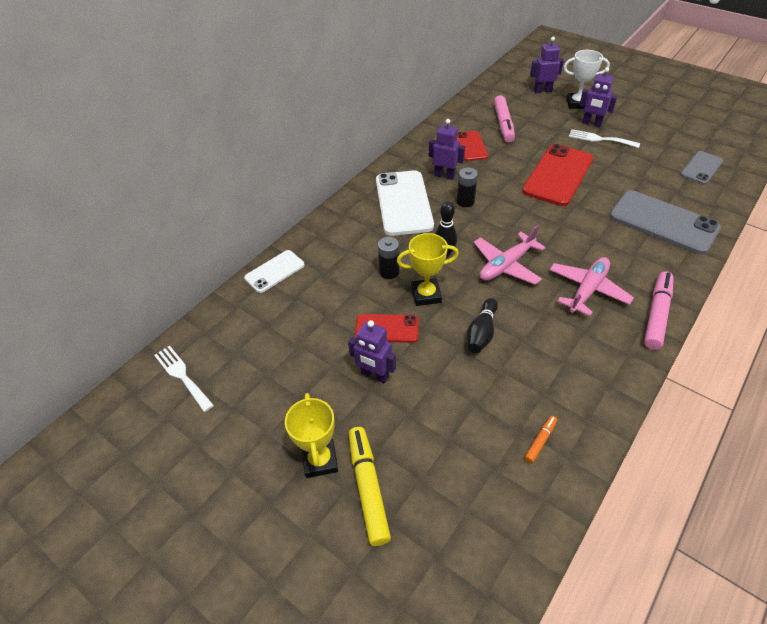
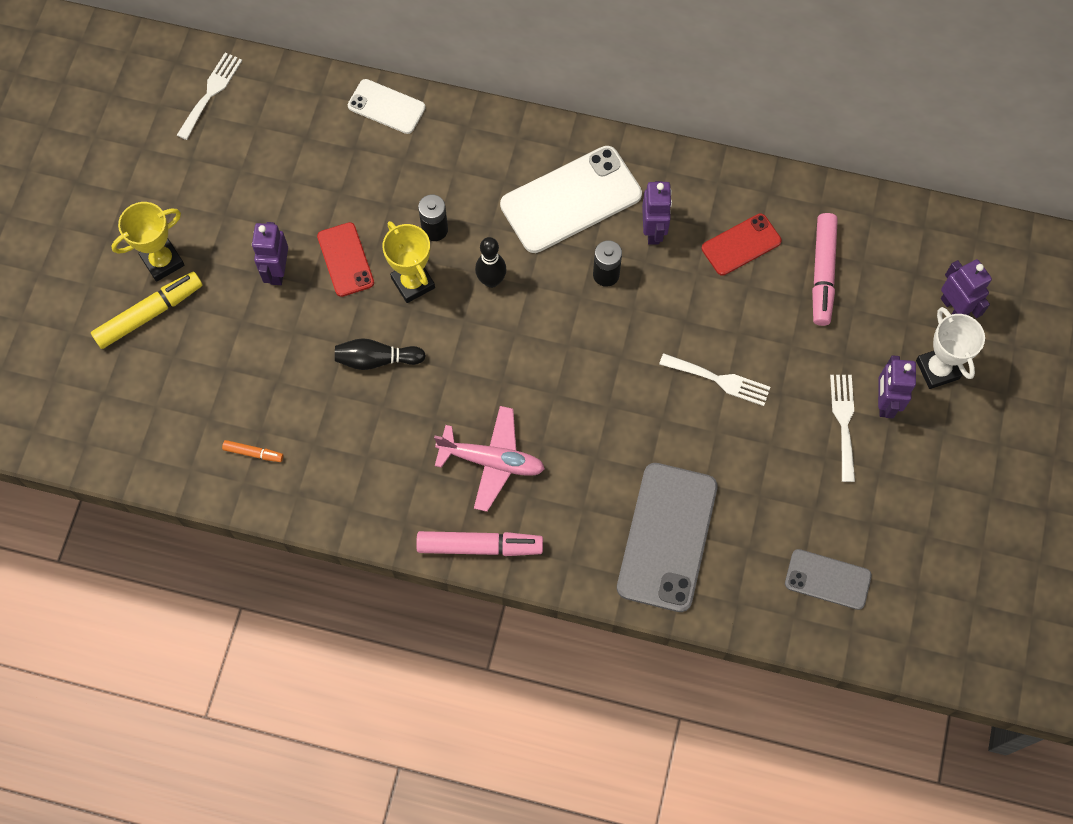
camera: 65 degrees right, 20 degrees up
pink plane [474,225,546,285] -> none
pink marker [494,95,515,143] -> pink marker turned 60 degrees counterclockwise [812,213,838,326]
red phone [522,144,593,206] -> white fork [659,353,771,406]

